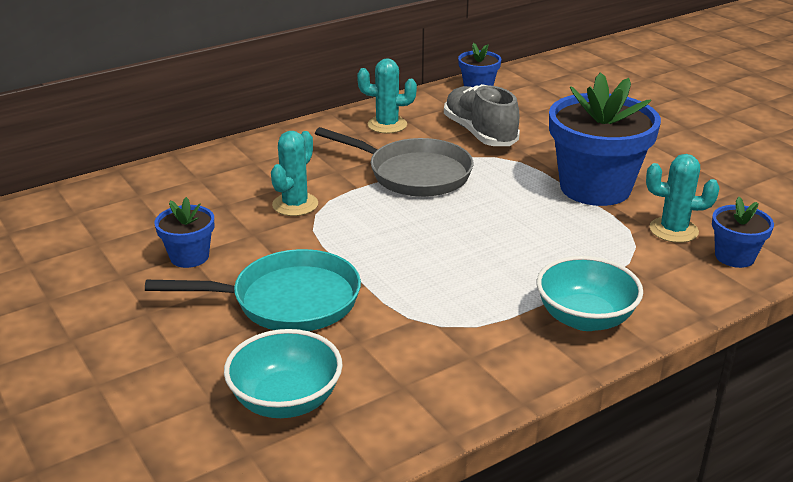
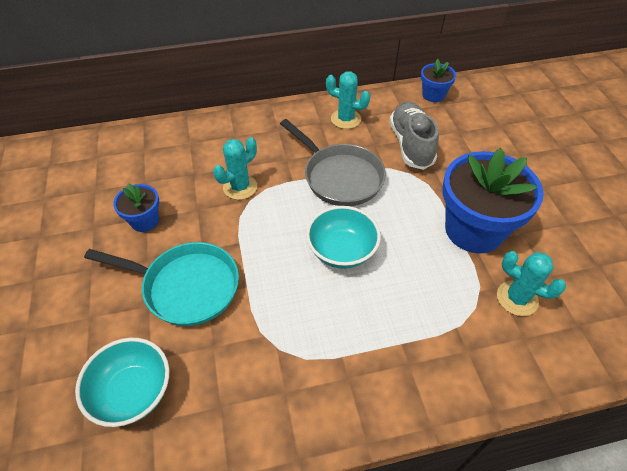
camera: 20 degrees right, 20 degrees up
turquoise bowl [537,256,643,331] -> turquoise bowl moved to [306,206,381,269]
blue flower pot [712,197,774,268] -> none

